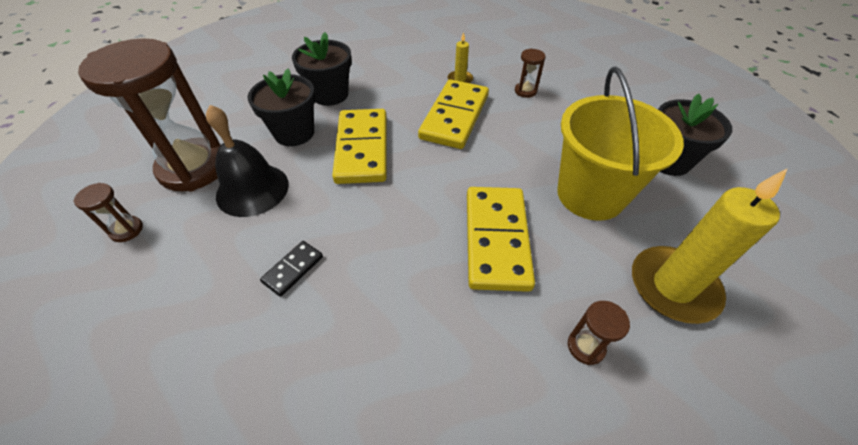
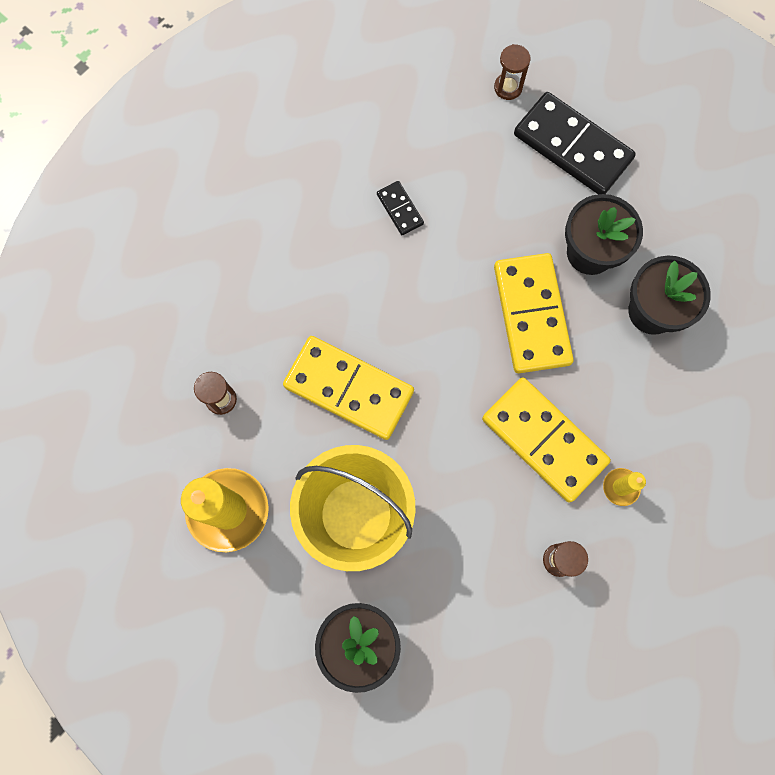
camera: 115 degrees right, 25 degrees up
brown hourglass [78,38,221,192] -> black domino [514,92,636,194]
black bell [206,105,289,217] -> none
yellow domino [332,109,387,184] -> yellow domino turned 60 degrees clockwise [494,253,574,373]

